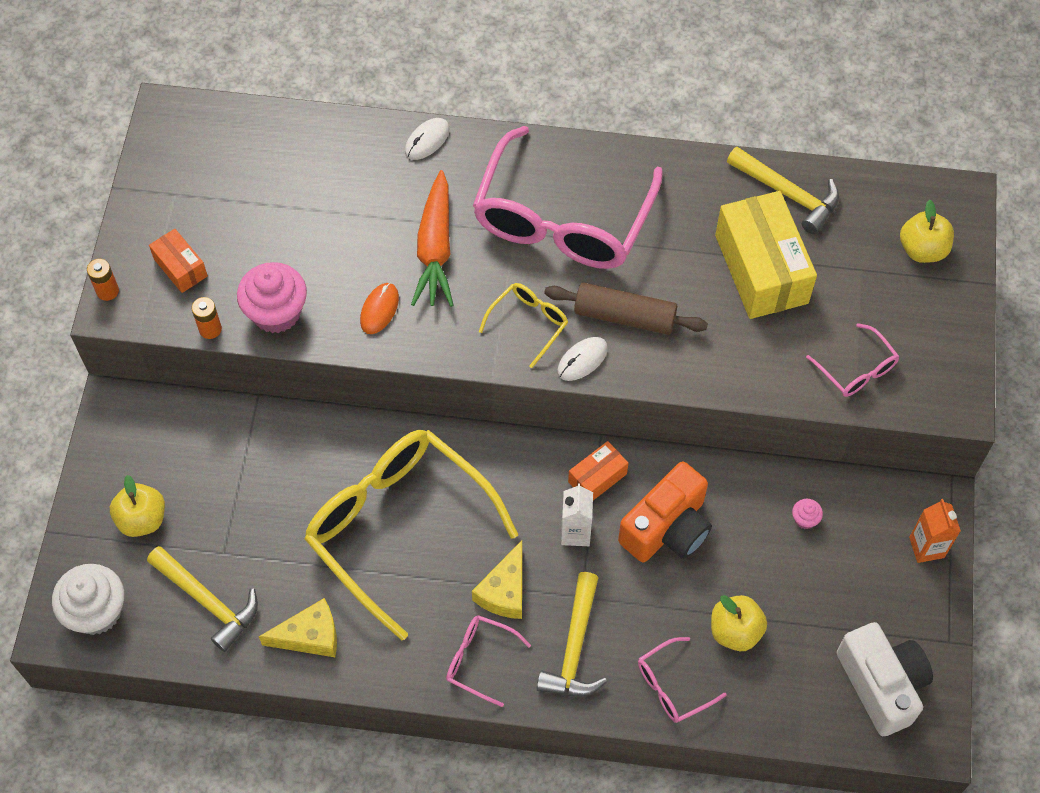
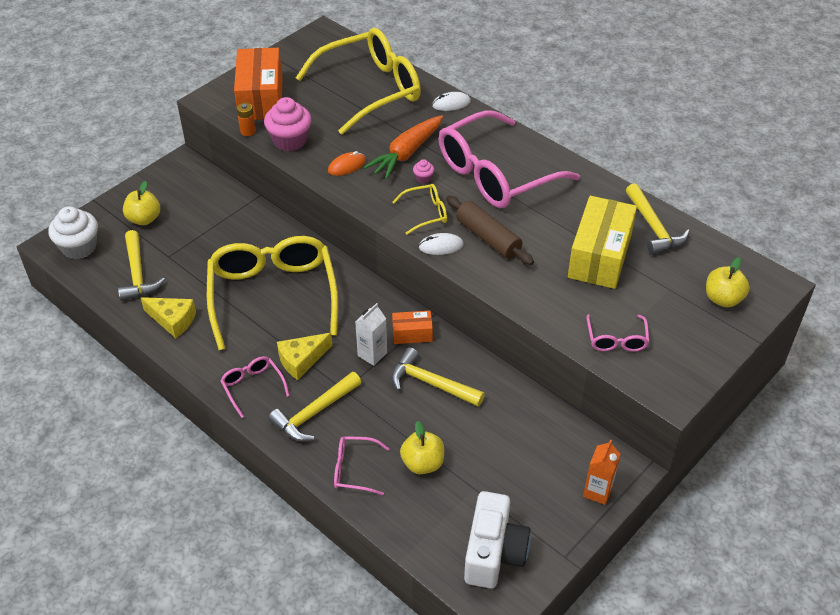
camera: 35 degrees right, 15 degrees down
orange battery [87,259,119,301] -> none
orange box [149,229,208,293] -> orange box [234,48,282,120], size x2.01
orange camera [618,461,712,563] -> yellow hammer [391,347,485,407]
pink cupcake [792,499,823,529] -> pink cupcake moved to [413,159,434,183]
none -> yellow glasses [296,28,421,135]

